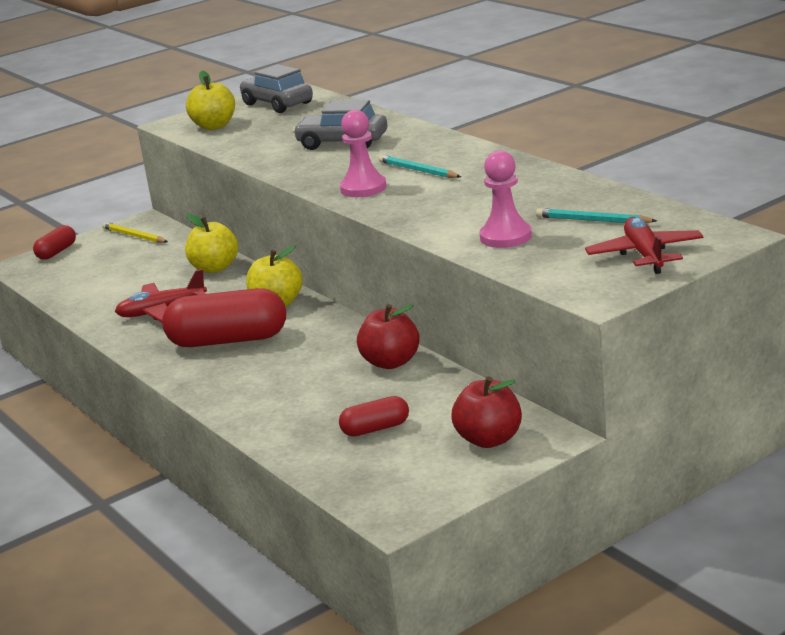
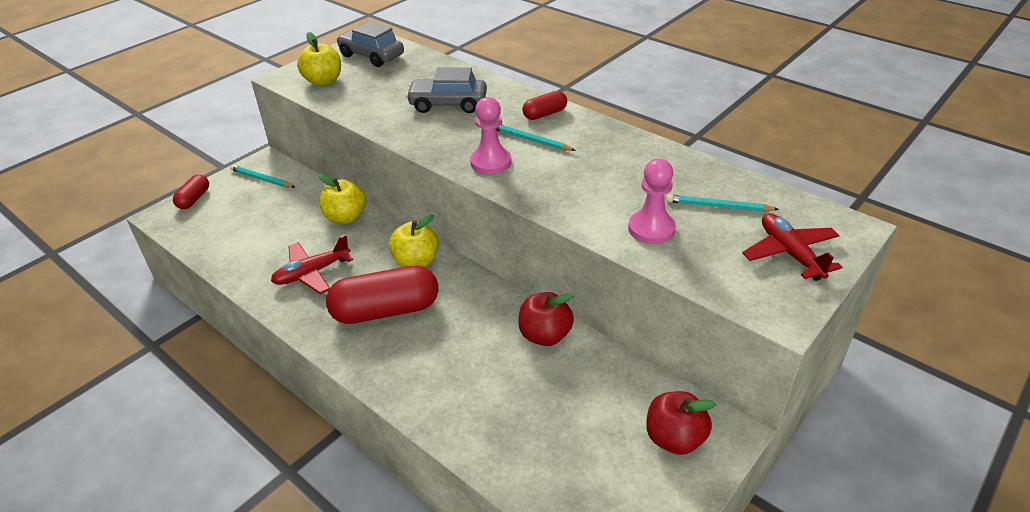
camera: 15 degrees left, 15 degrees up
yellow pencil [102,222,168,243] -> turquoise pencil [230,165,295,188]
red capsule [339,396,409,436] -> red capsule moved to [522,91,567,120]

